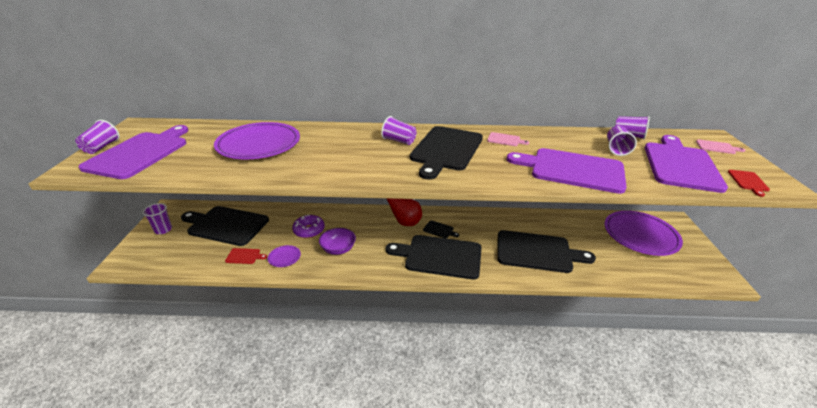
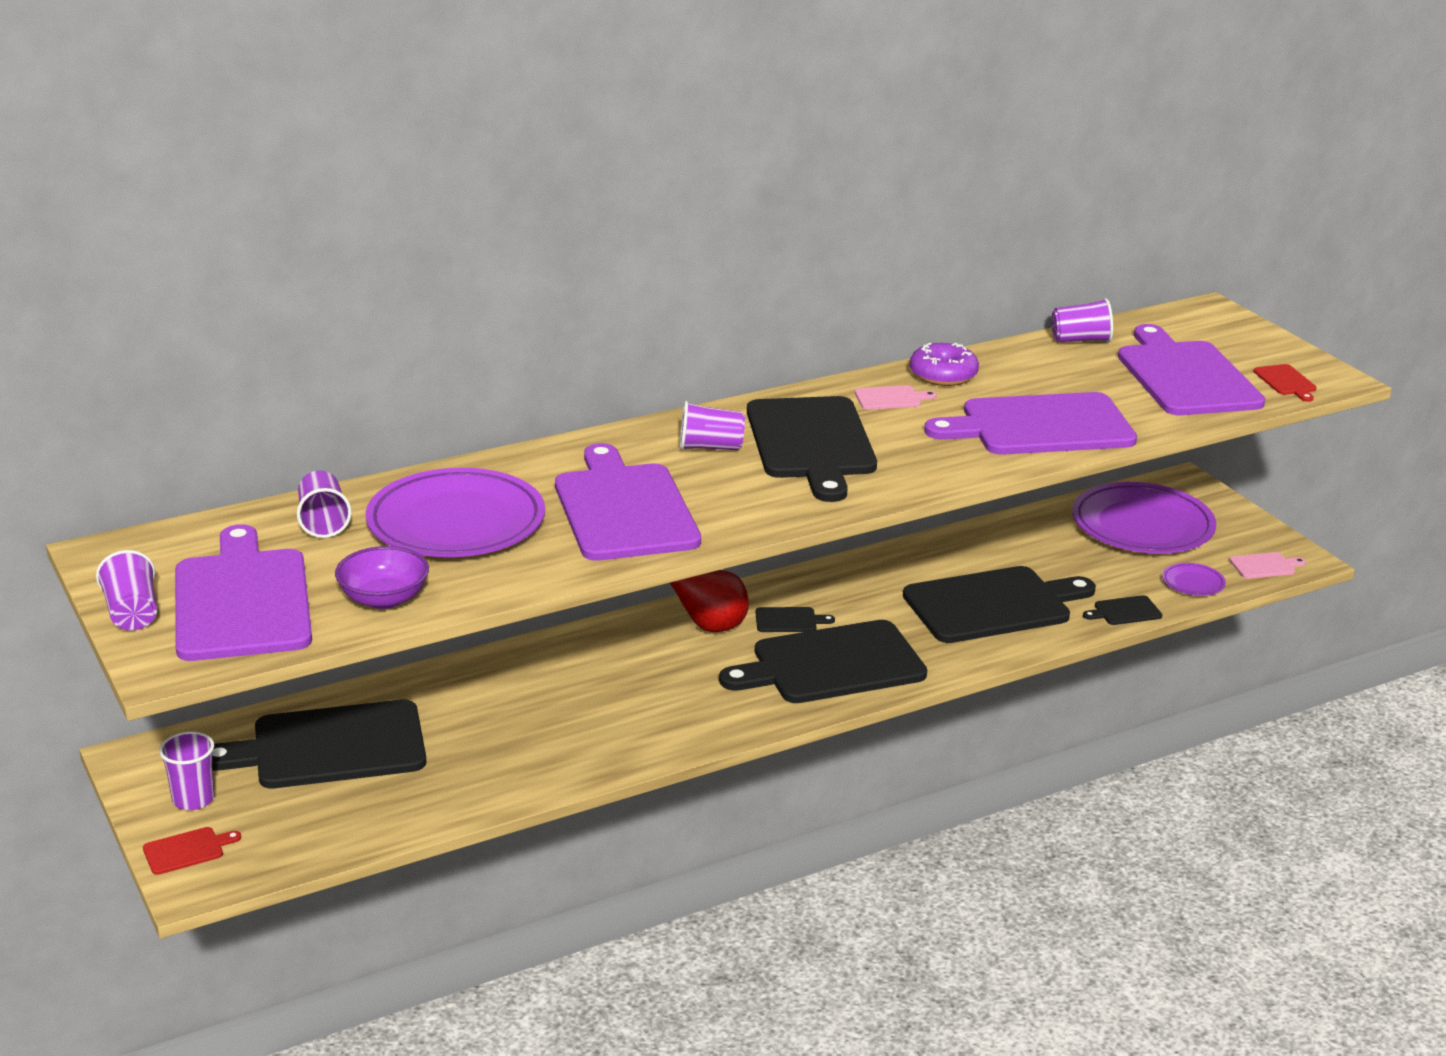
camera: 30 degrees left, 5 degrees down
red cutting board [225,248,267,264] -> red cutting board moved to [143,827,241,875]
purple plate [268,245,301,267] -> purple plate moved to [1162,563,1226,596]
purple donut [292,215,325,238] -> purple donut moved to [910,343,979,386]
purple bowl [319,228,356,255] -> purple bowl moved to [335,546,429,609]
purple cup [607,126,637,156] -> purple cup moved to [297,470,352,538]
pink cutting board [696,139,745,154] -> pink cutting board moved to [1229,552,1306,579]
none -> purple cutting board [555,443,701,561]
none -> black cutting board [1083,595,1162,625]

